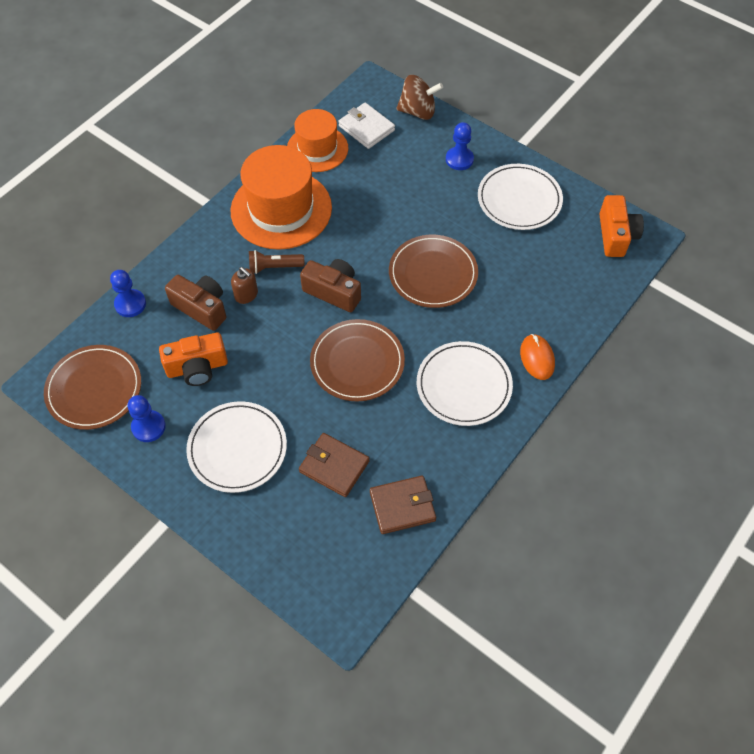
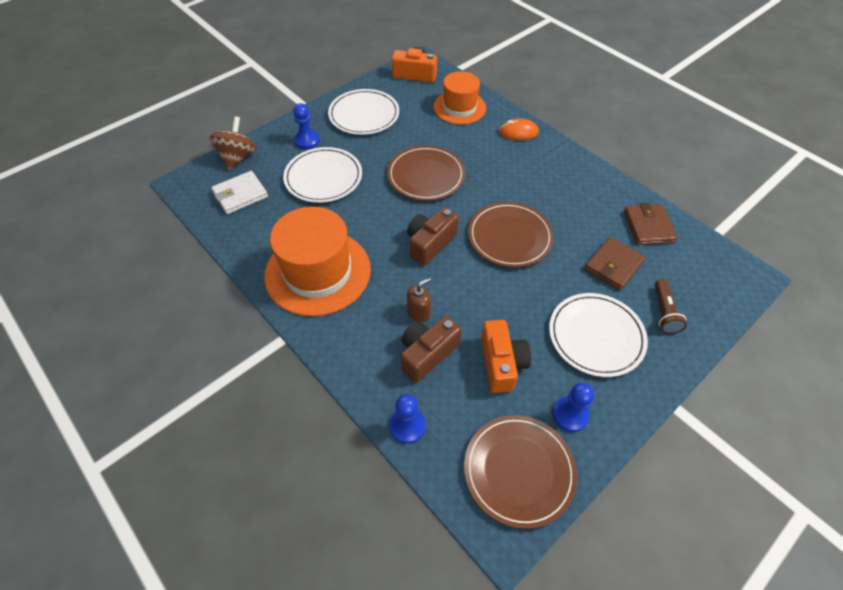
camera: 80 degrees left, 5 degrees down
brown flashlight [249,250,304,274] -> brown flashlight moved to [655,279,687,334]
orange hat [287,109,348,172] -> orange hat moved to [433,71,486,125]
white plate [417,341,513,426] -> white plate moved to [283,147,362,203]

